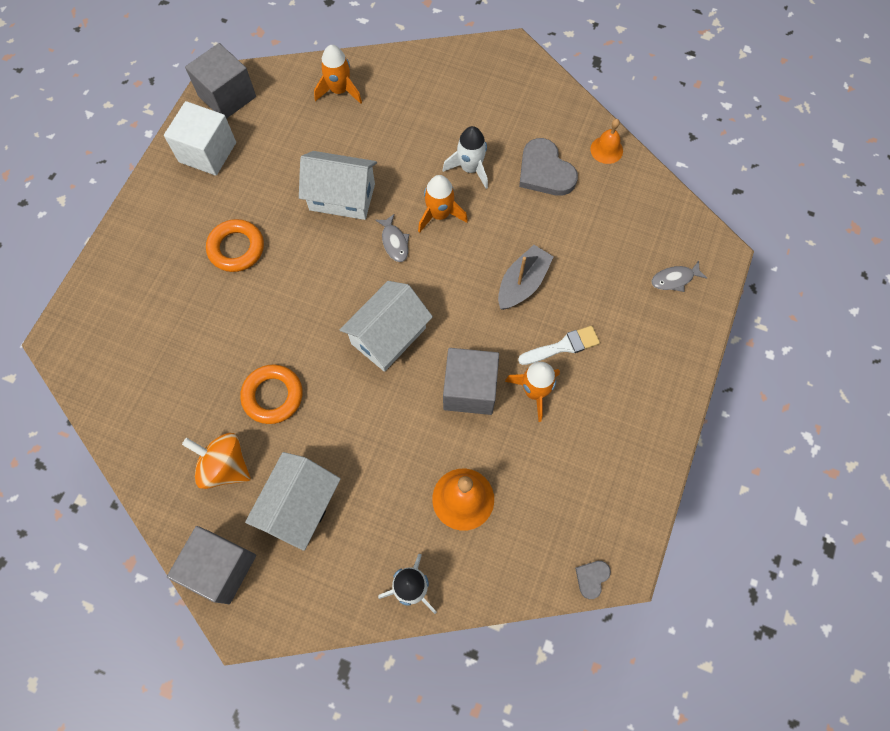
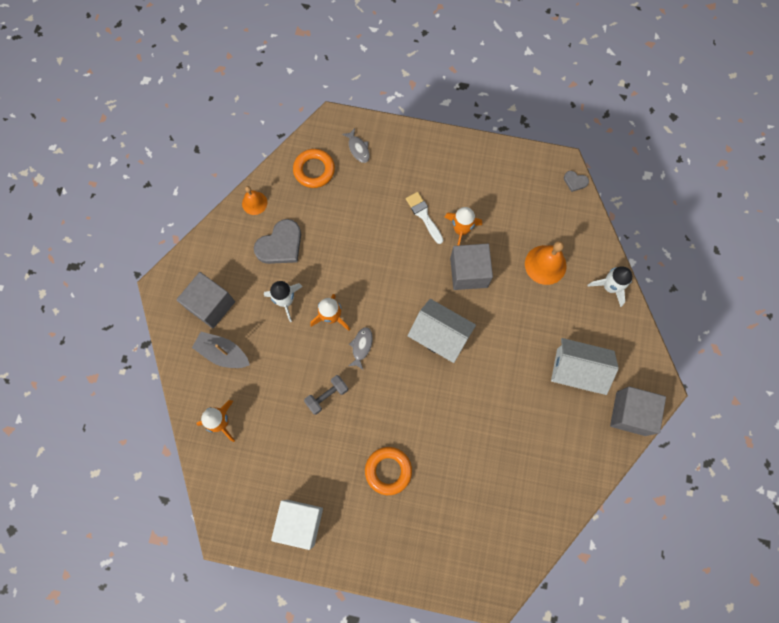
camera: 100 degrees left, 5 degrees up
orange spinning top [182,433,251,489] -> none
grey cube [185,43,256,119] -> grey cube moved to [176,272,235,329]
orange ring [240,364,303,424] -> orange ring moved to [293,149,335,188]
white house [299,151,377,220] -> grey dumbbell [304,375,348,415]
grey fish [375,214,409,262] -> grey fish turned 45 degrees counterclockwise [349,327,372,370]
grey boat [498,245,554,310] -> grey boat moved to [192,332,250,368]

